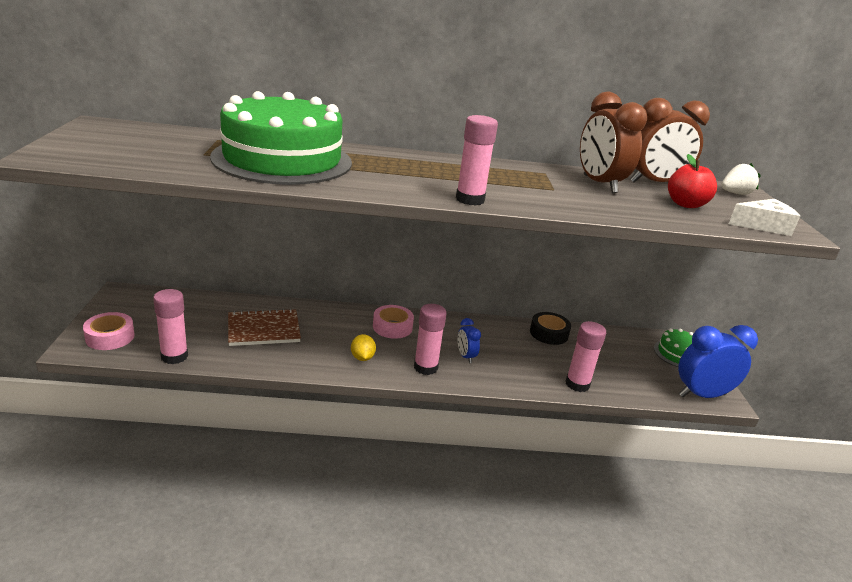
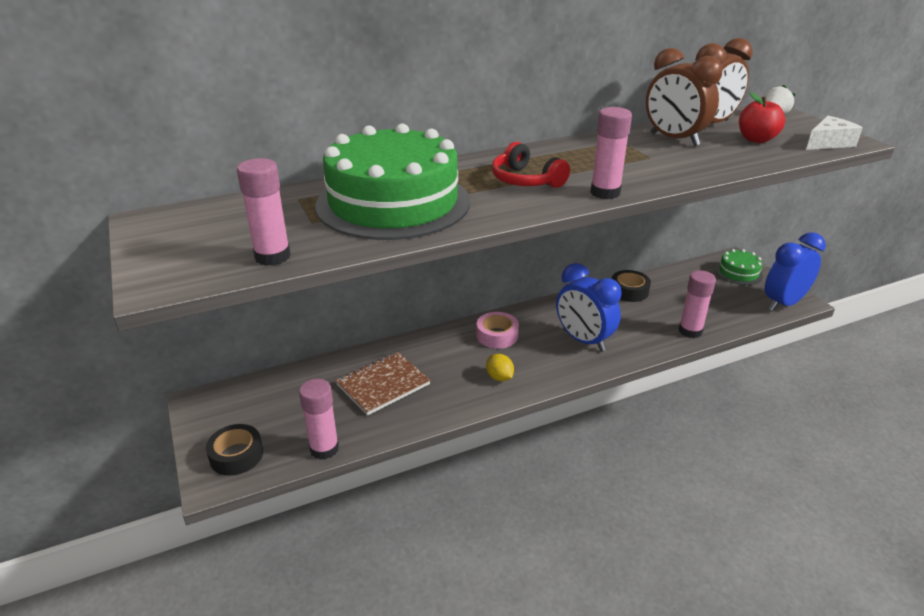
camera: 20 degrees left, 5 degrees up
pink tape [83,312,135,350] -> black tape [206,424,263,476]
pink glue stick [414,304,447,375] -> pink glue stick moved to [237,158,291,266]
blue clock [458,318,481,363] -> blue clock [556,263,622,352], size x2.03
none -> red headphones [492,142,570,188]

